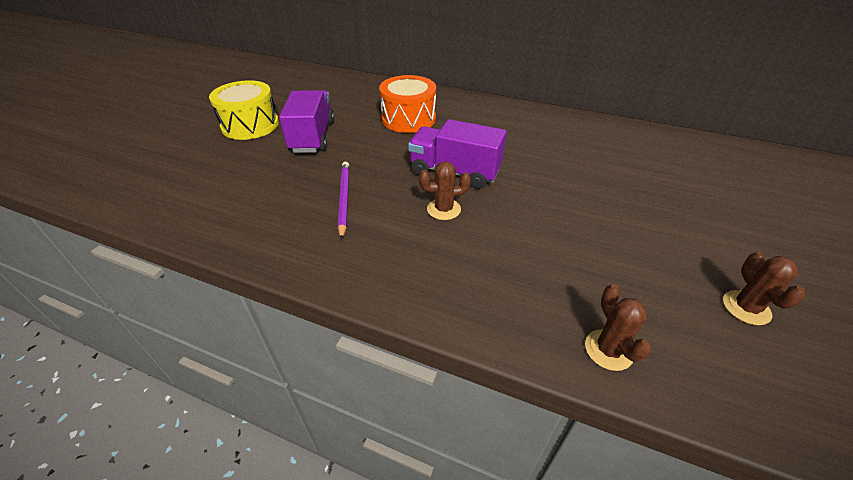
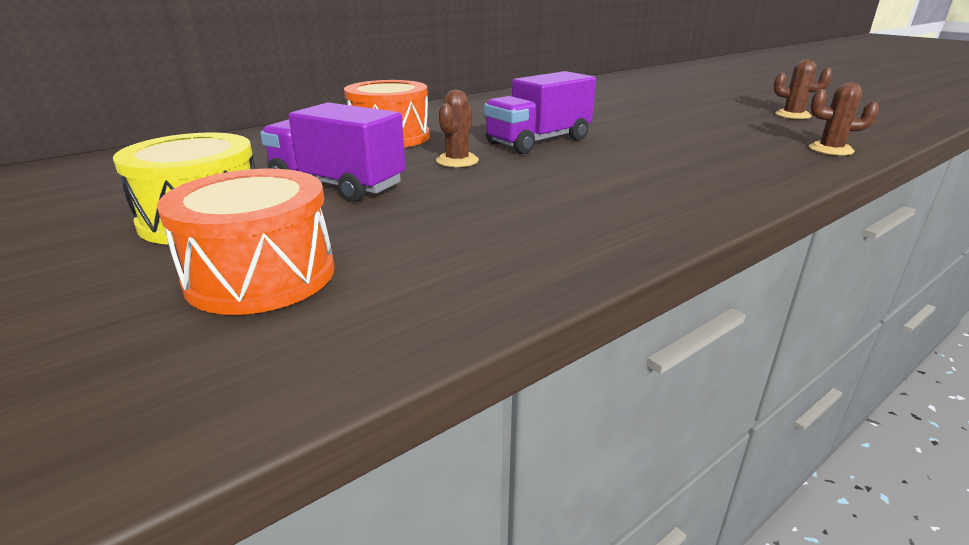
camera: 60 degrees left, 15 degrees down
purple pencil [338,162,350,240] -> none
brown cactus [419,161,471,220] -> brown cactus moved to [436,90,479,167]
none -> orange drum [157,169,334,315]

